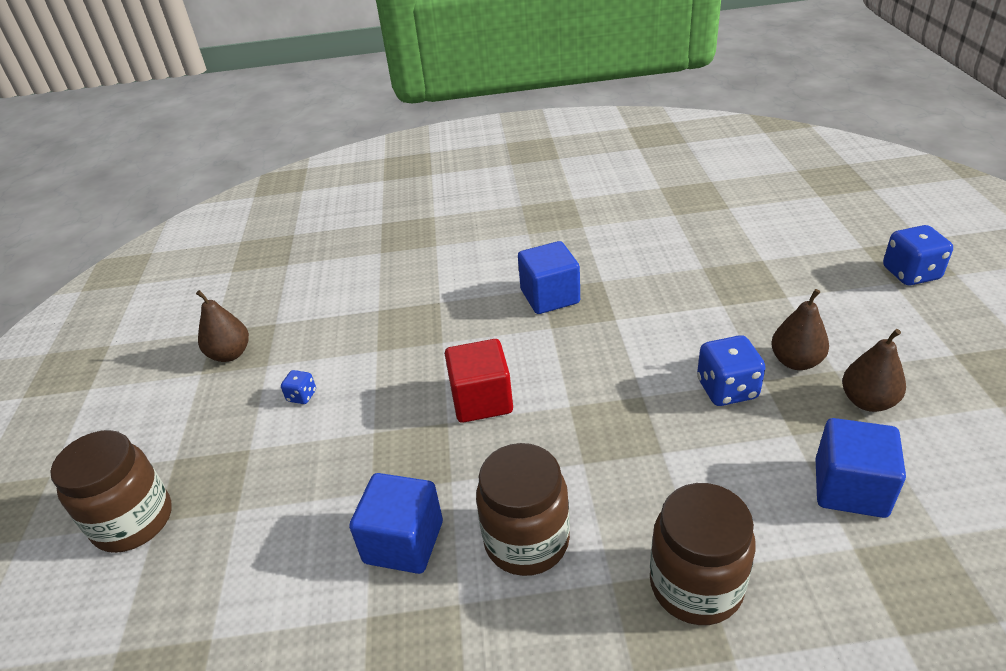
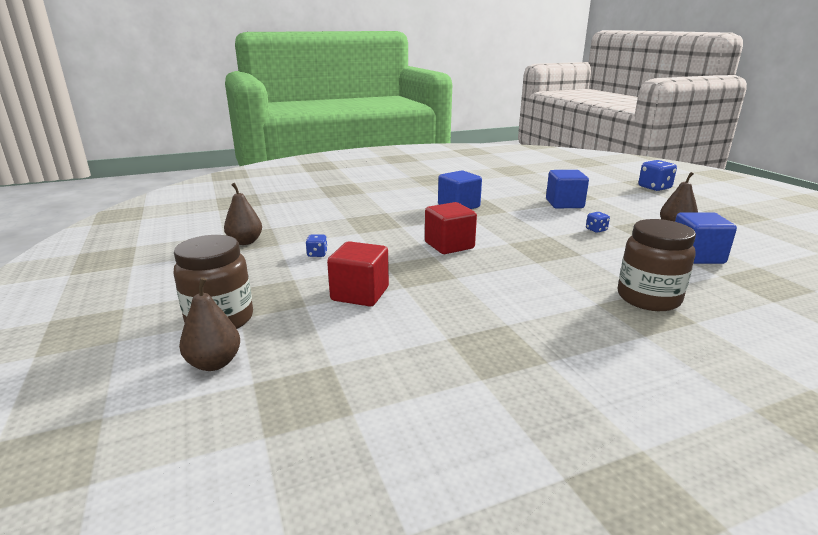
camera: 20 degrees left, 15 degrees down
blue cube [349,473,443,574] -> blue cube moved to [546,170,589,208]
brown jar [476,443,570,576] -> none
blue dice [697,335,765,406] -> blue dice [586,212,610,233], size x0.53
brown pear [771,289,829,370] -> brown pear moved to [179,277,240,371]
none -> red cube [327,241,389,306]

